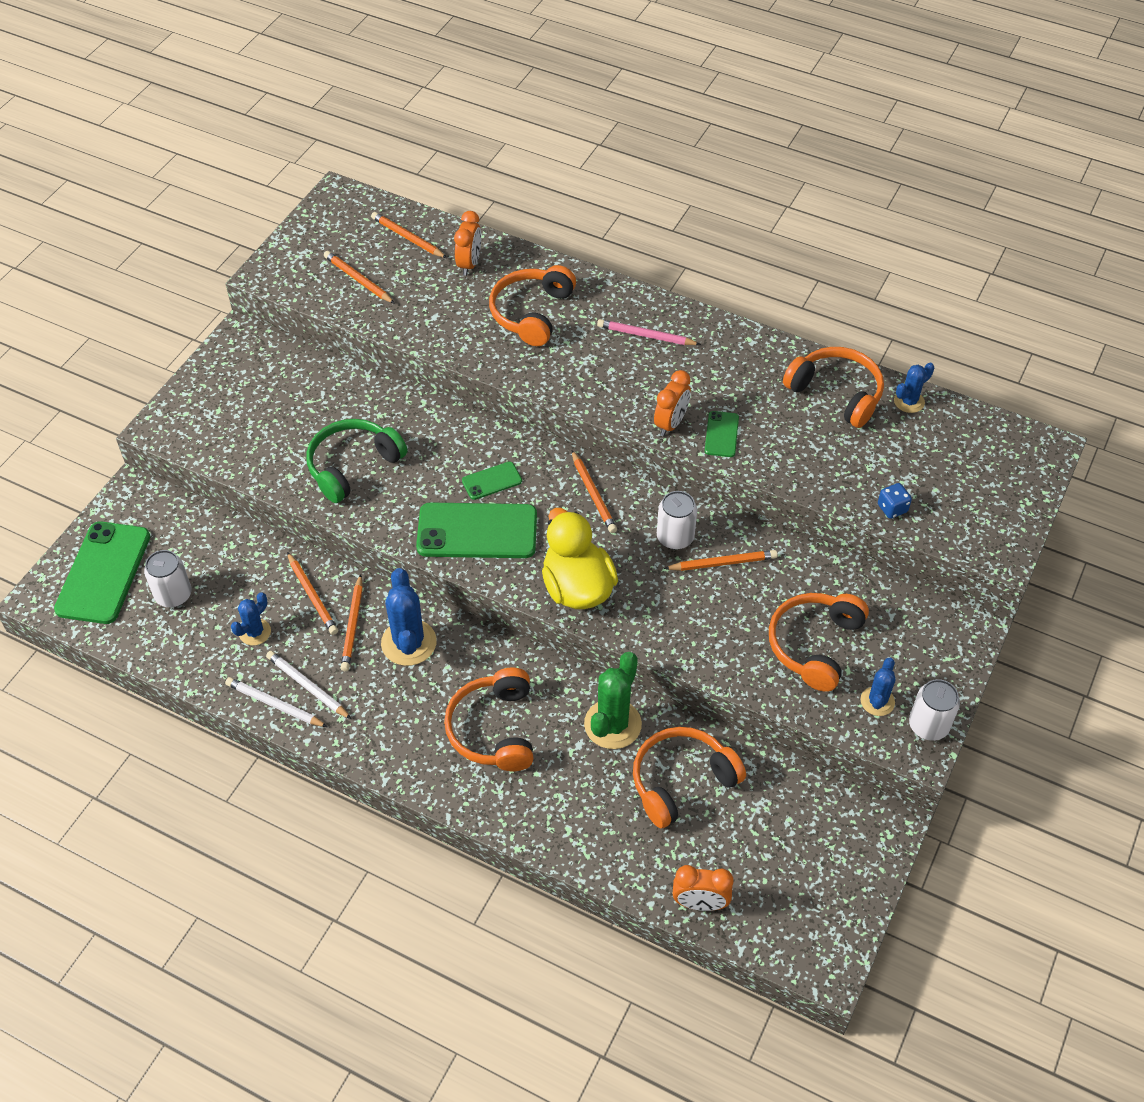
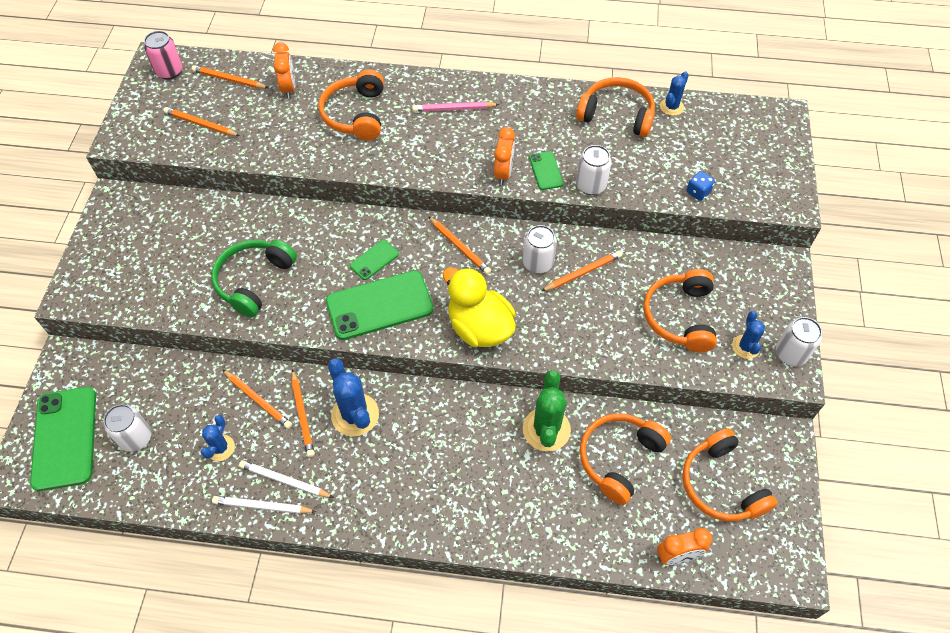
camera: 20 degrees left, 5 degrees up
orange headphones [444,668,533,771] -> orange headphones moved to [682,428,778,521]
none -> pink can [144,31,183,80]
none -> white can [576,145,612,195]

